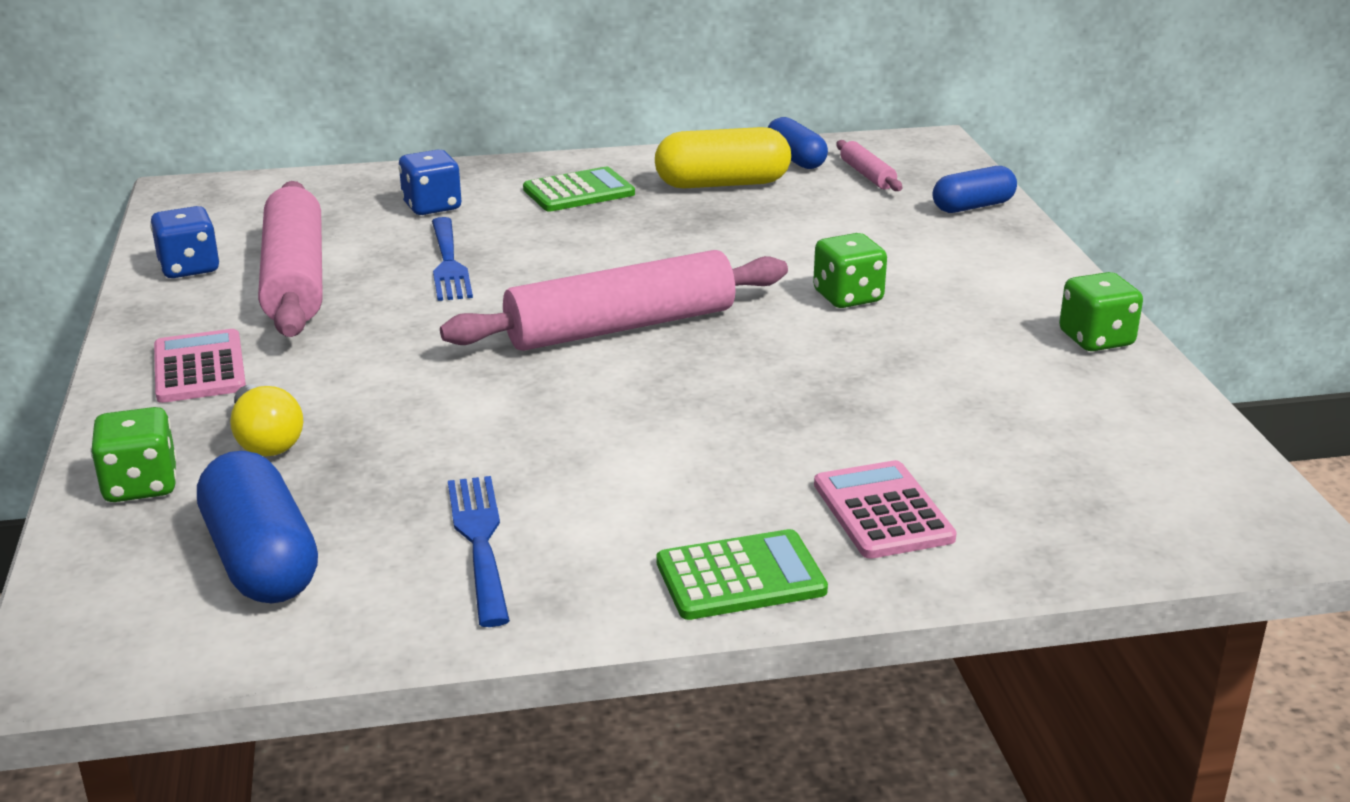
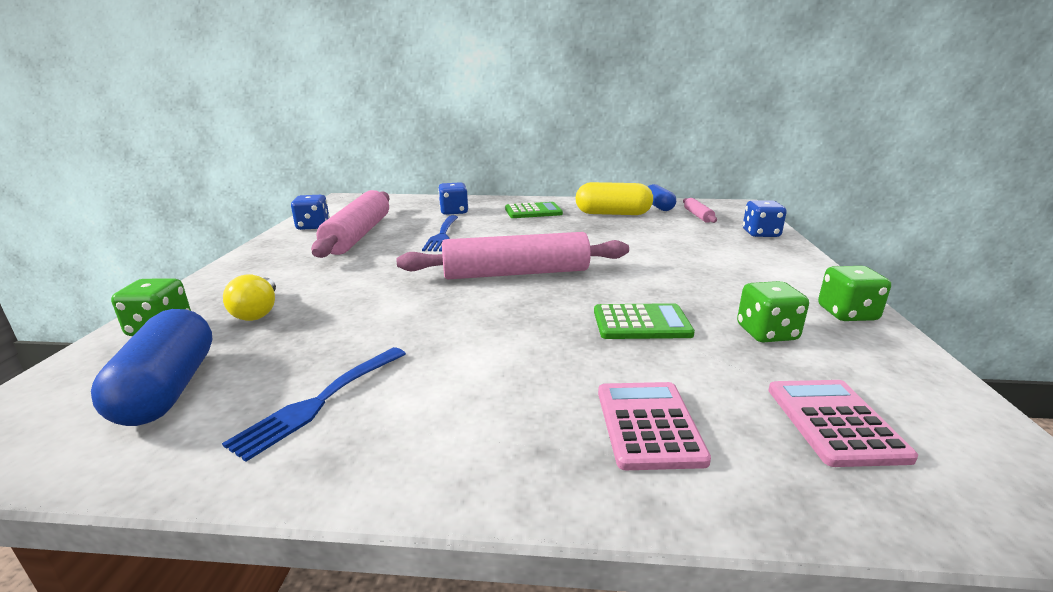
camera: 15 degrees right, 5 degrees down
pink calculator [154,329,246,403] -> pink calculator moved to [768,380,918,467]
blue fork [448,476,510,627] -> blue fork turned 150 degrees counterclockwise [222,347,406,462]
green calculator [656,529,828,620] -> green calculator moved to [594,303,695,339]
green dice [813,233,887,308] -> green dice moved to [737,281,809,342]
blue capsule [933,166,1017,213] -> blue dice [743,201,787,237]

